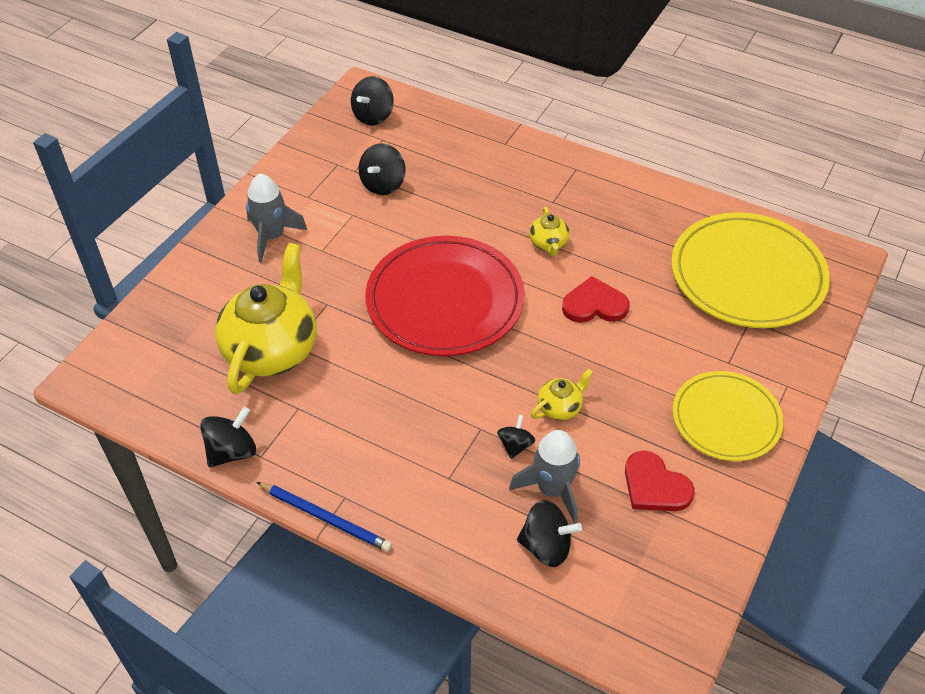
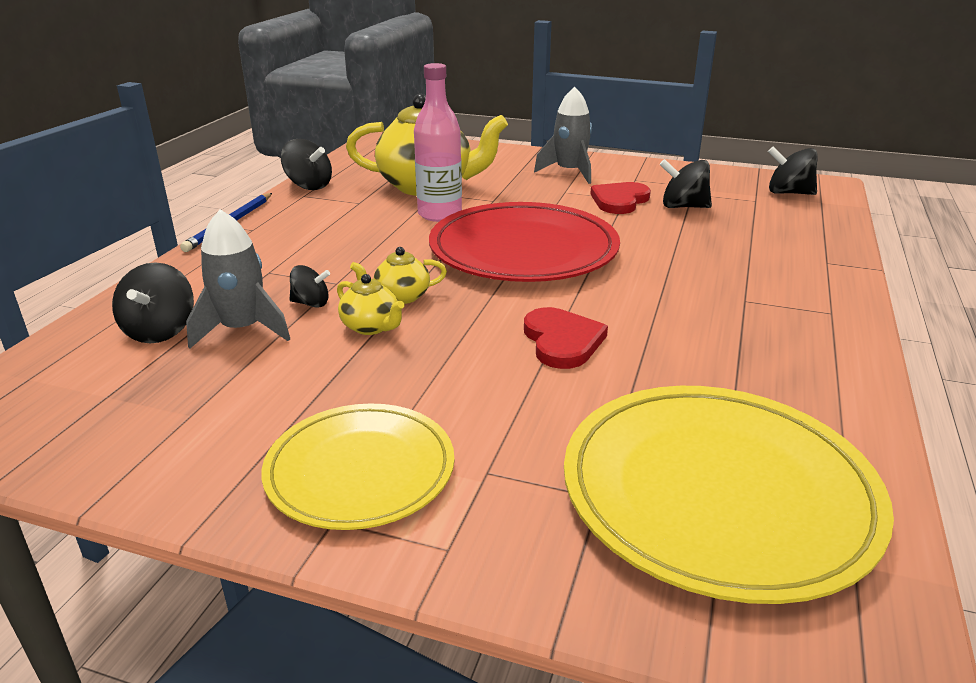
camera: 80 degrees right, 20 degrees down
yellow teapot [529,207,569,256] -> yellow teapot moved to [350,247,447,304]
red heart [625,451,695,511] -> red heart moved to [590,182,651,214]
none -> pink bottle [414,63,462,222]

